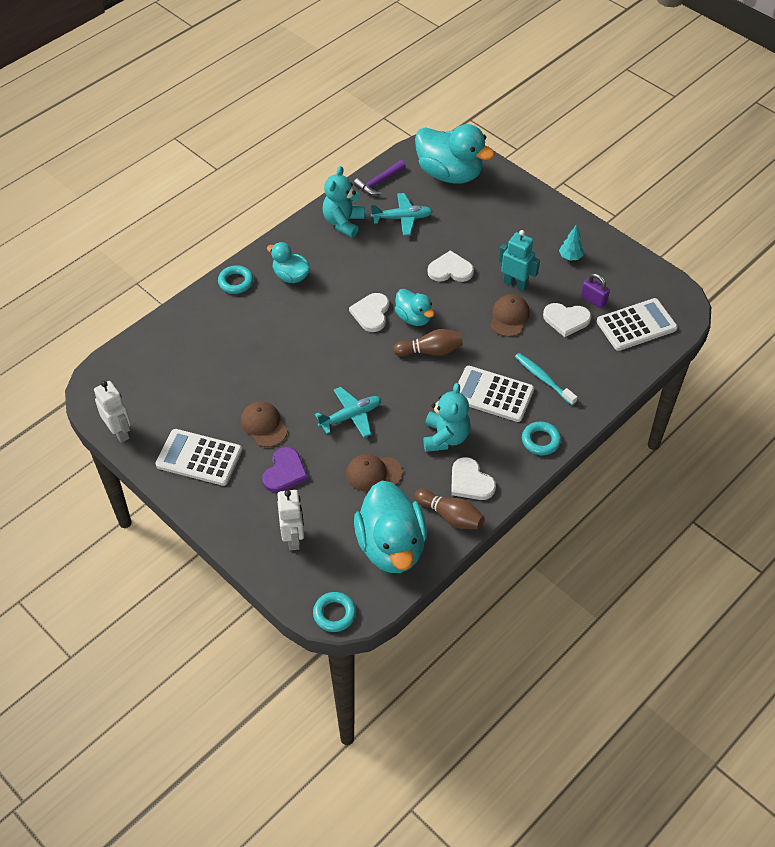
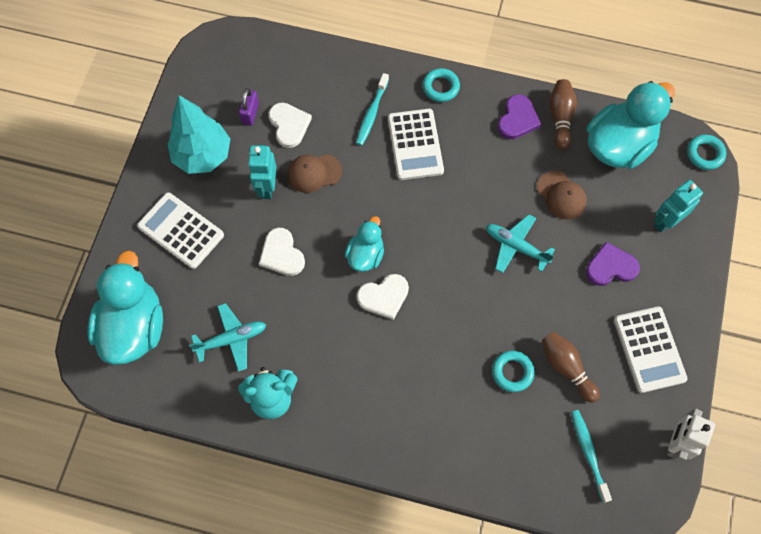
camera: 120 degrees left, 15 degrees up
turquoise ring [218,265,253,294] -> turquoise ring moved to [492,351,535,392]
brown cap [241,401,287,447] -> none
turquoise duck [267,242,310,283] -> none
white robot [277,490,304,551] -> turquoise robot [654,180,703,232]
purple hammer [354,160,406,195] -> none
turquoise plane [371,193,433,236] -> turquoise plane turned 105 degrees clockwise [189,303,266,372]
brown bowling pin [393,329,463,356] -> brown bowling pin moved to [542,332,600,403]
turquoise teddy bear [423,383,471,452] -> none
white heart [451,457,496,500] -> purple heart [498,94,541,139]
turquoise tree [559,225,584,261] -> turquoise tree [167,95,230,174], size x2.25
white calculator [597,298,678,351] -> white calculator moved to [137,192,224,269]
none -> turquoise toothbrush [571,410,612,503]

